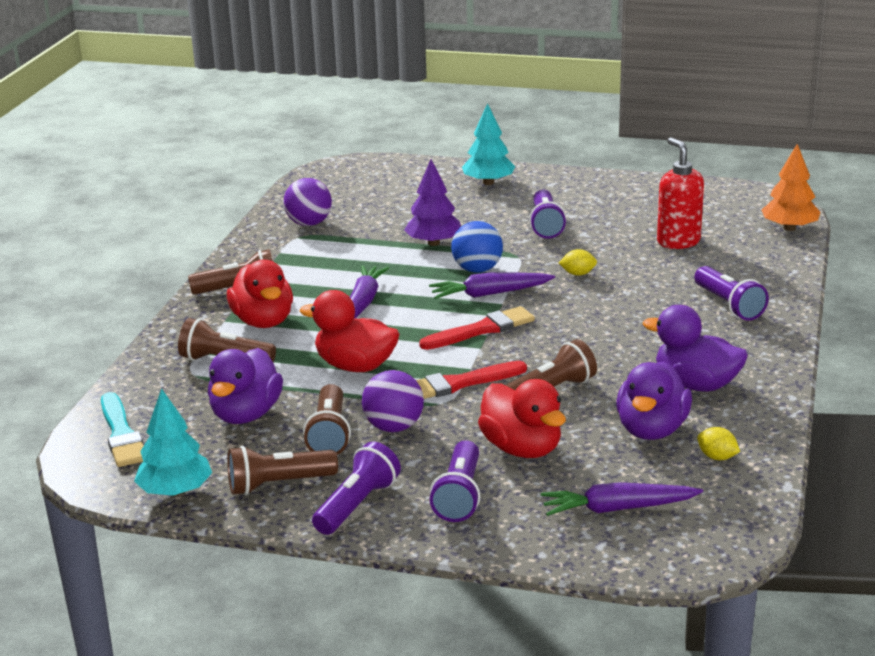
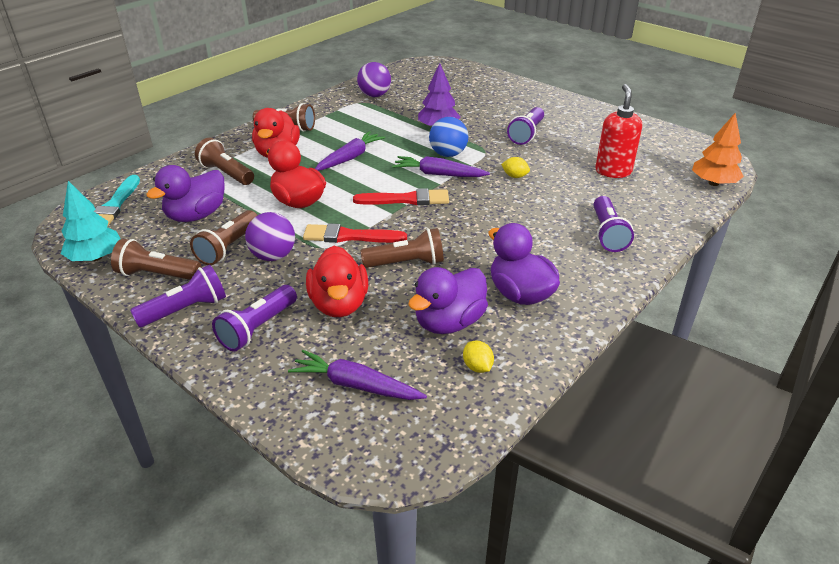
camera: 25 degrees right, 10 degrees up
turquoise tree [462,103,515,185] -> none

